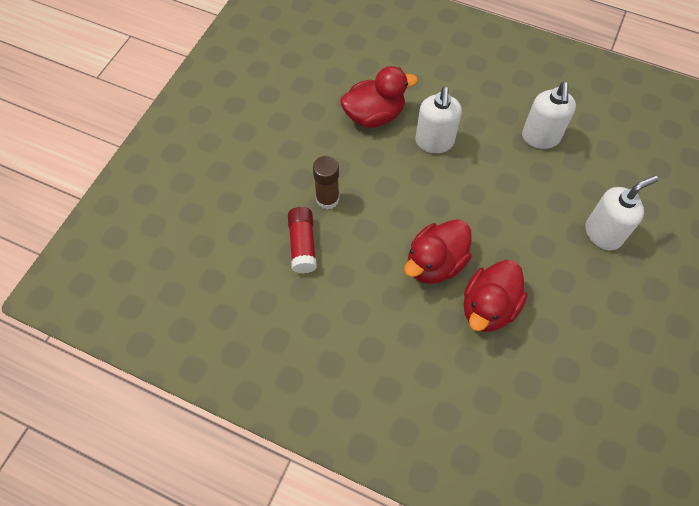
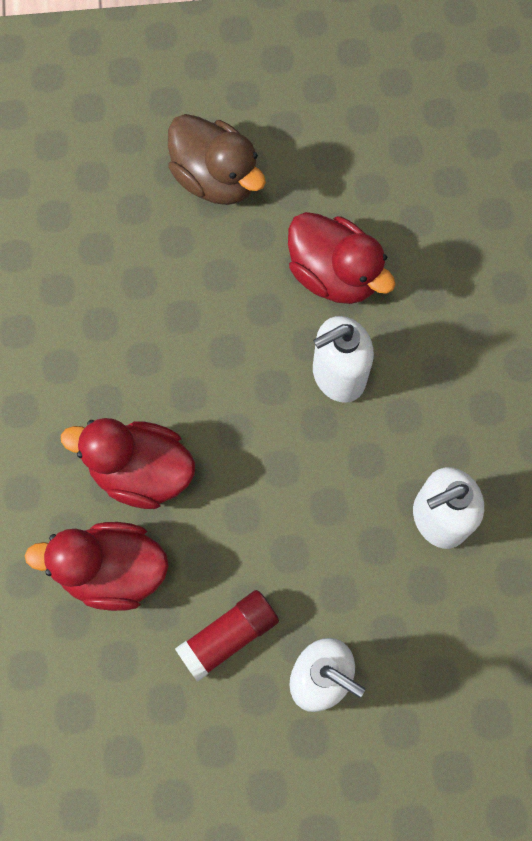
camera: 60 degrees right, 10 degrees up
red glue stick [288,207,317,274] -> red glue stick moved to [175,590,279,682]
brown glue stick [313,156,339,209] -> none
none -> brown duck [168,114,266,205]

